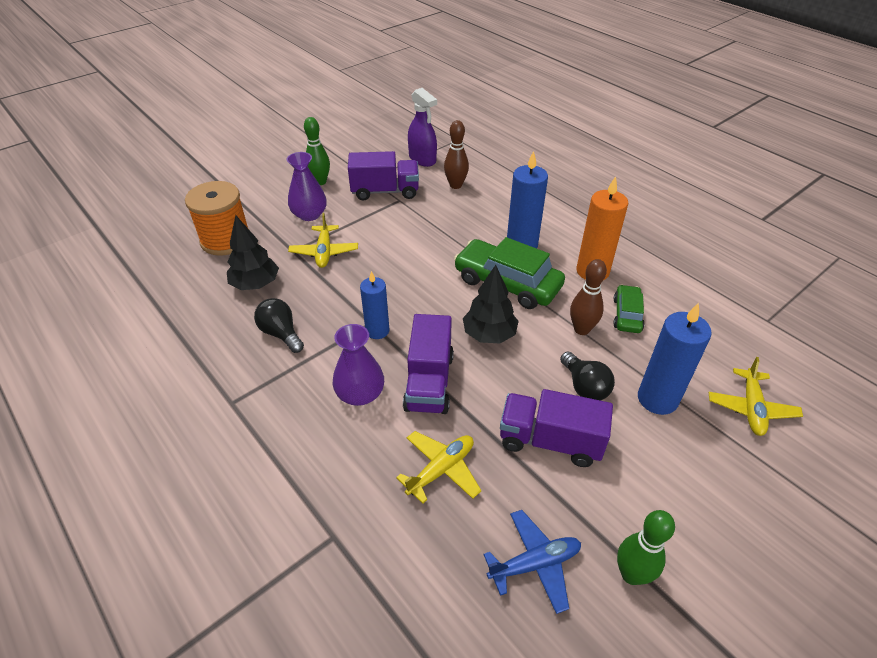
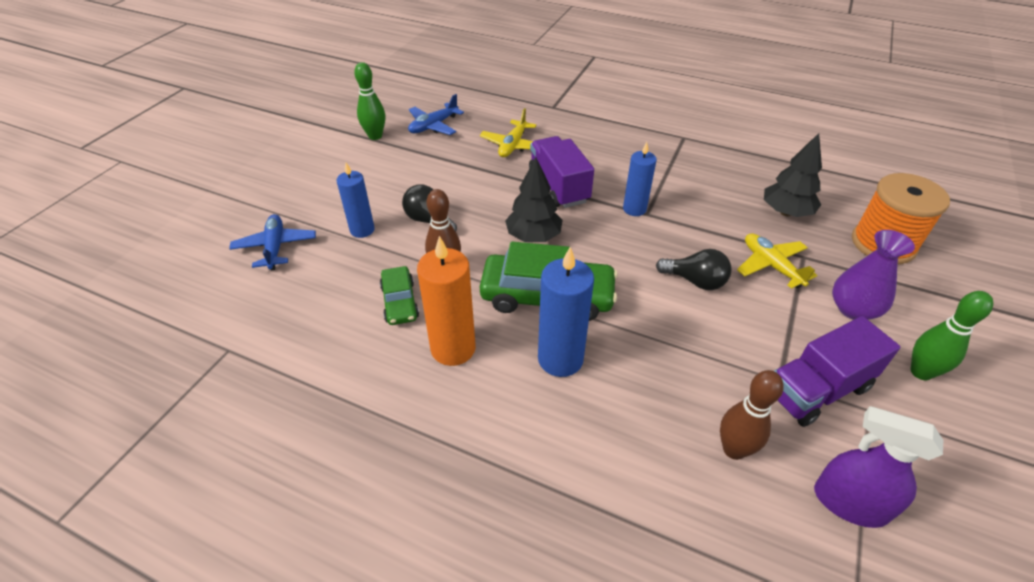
camera: 155 degrees right, 0 degrees up
black light bulb [254,298,304,353] -> black light bulb moved to [656,249,731,290]
purple vase [333,324,384,406] -> none
purple truck [500,389,613,467] -> none
blue candle [638,303,712,415] -> blue candle [337,163,375,238], size x0.66
yellow plane [709,357,803,436] -> blue plane [229,214,316,270]

